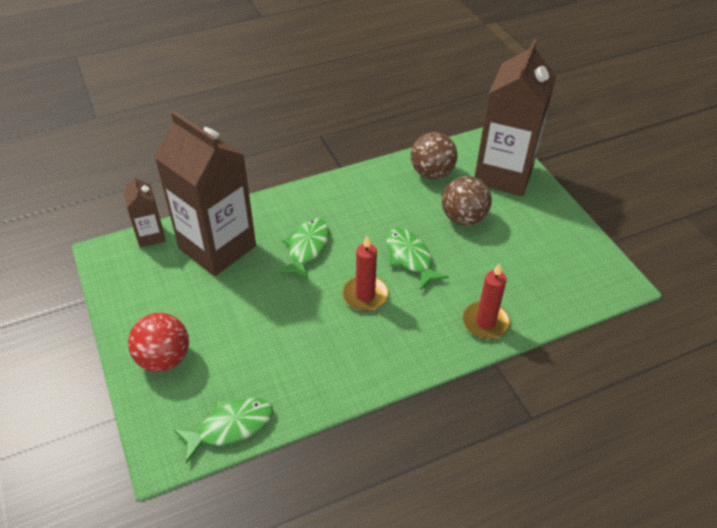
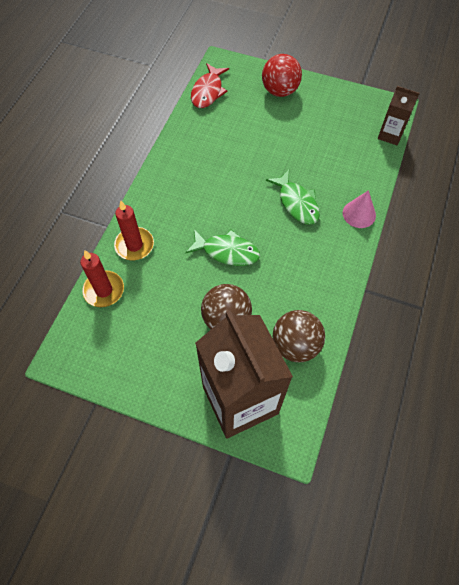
camera: 135 degrees right, 15 degrees up
brown carton [154,111,256,276] -> none
green fish [174,398,273,464] -> red fish [191,63,229,108]
red candle [343,236,389,311] -> red candle moved to [80,250,124,307]
none -> pink cone [343,190,376,228]

